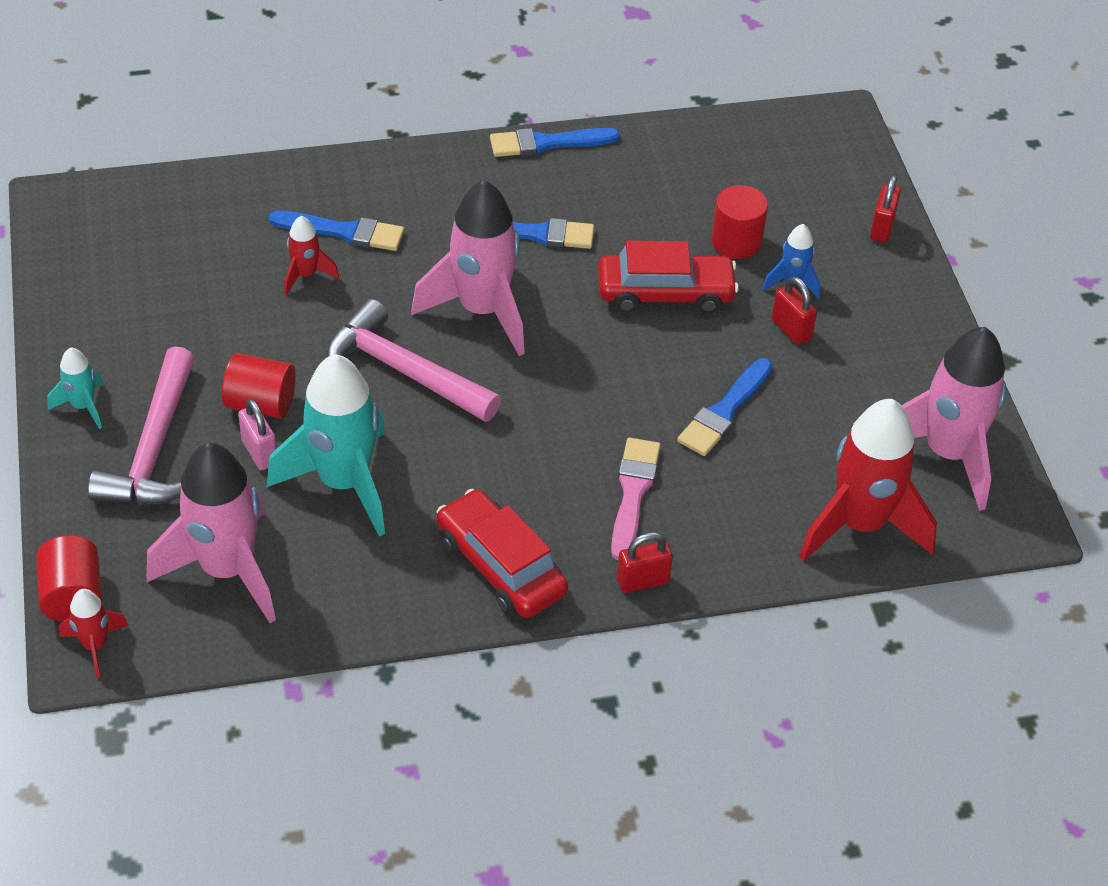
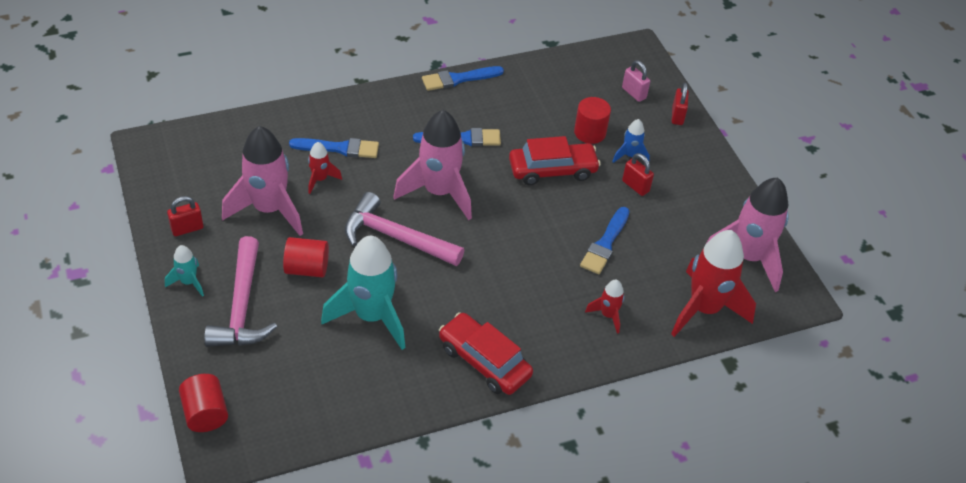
camera: 10 degrees left, 0 degrees up
red rocket [59,589,128,678] -> red rocket moved to [585,279,625,334]
pink rocket [147,443,276,623] -> pink rocket moved to [222,126,303,236]
pink padlock [238,398,277,470] -> pink padlock moved to [622,60,650,102]
pink brush [611,438,661,560] -> none
red padlock [617,532,673,593] -> red padlock moved to [167,196,204,236]

